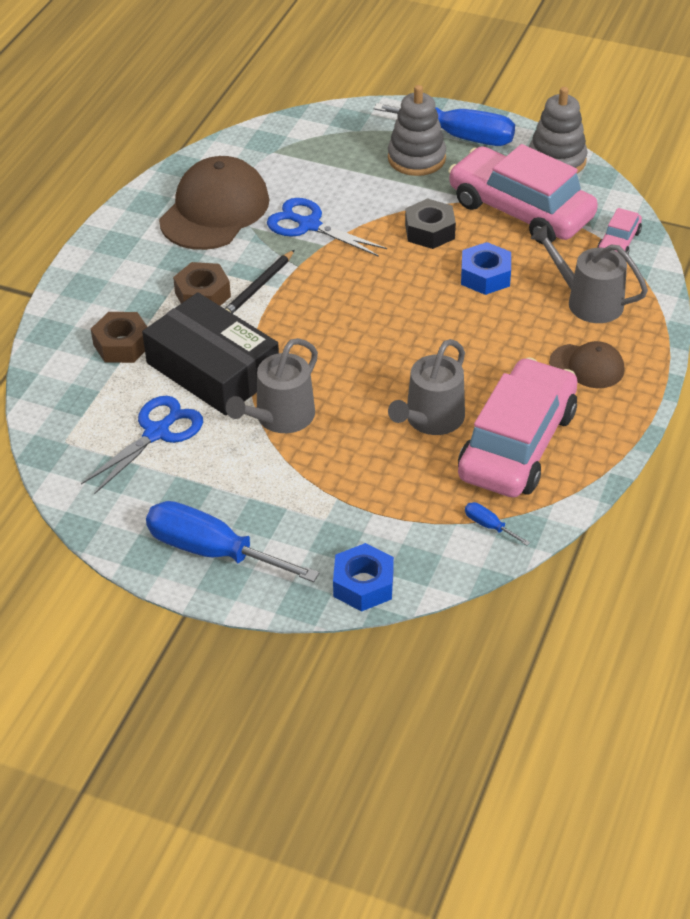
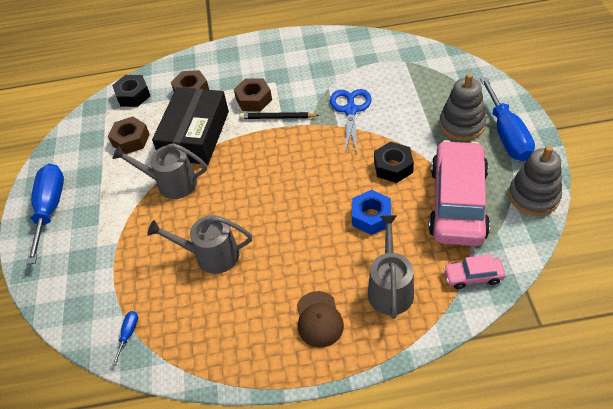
camera: 65 degrees right, 5 degrees up
blue scissors [81,396,203,494] -> brown nut [108,116,150,154]
brown cap [159,156,269,250] -> none
blue nut [333,543,394,612] -> none
pink car [458,357,578,498] -> none
none -> black nut [112,75,150,107]

